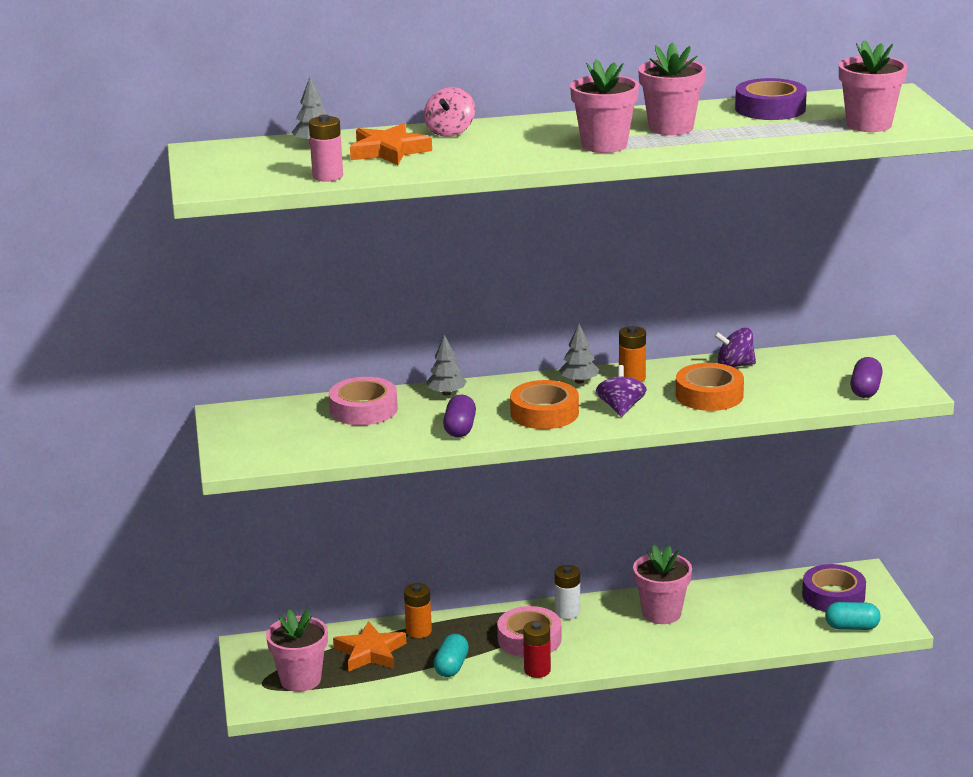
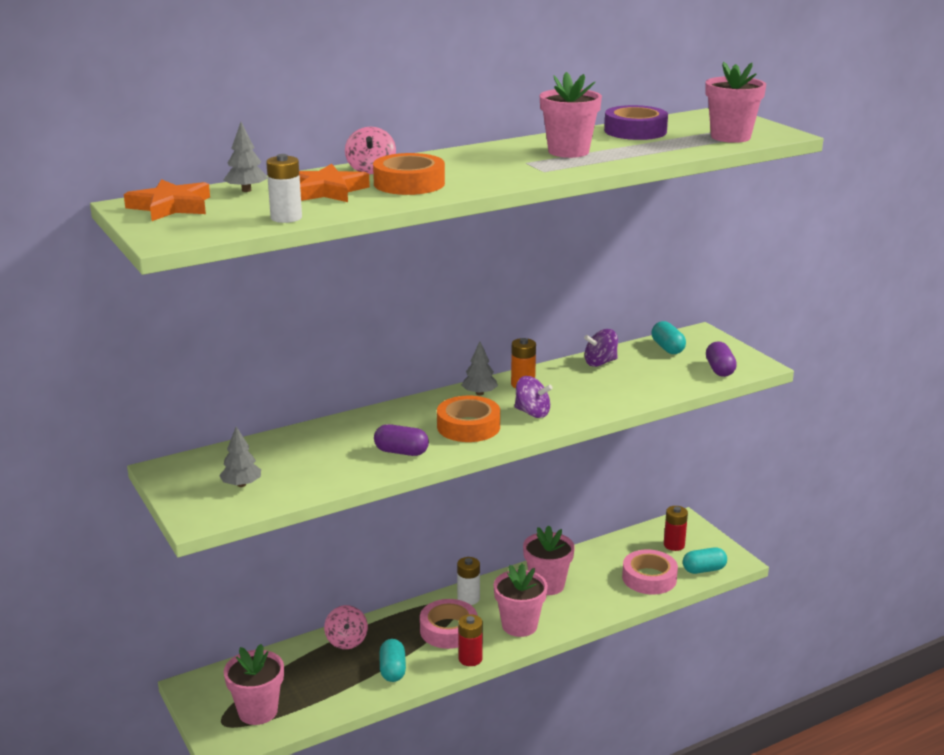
camera: 20 degrees left, 0 degrees up
pink battery [309,114,343,182] -> white battery [266,154,302,223]
pink tape [329,377,398,425] -> pink tape moved to [622,549,678,595]
orange star [333,622,406,672] -> orange star moved to [124,179,210,221]
orange battery [404,583,432,638] -> pink spinning top [324,605,368,649]
grey tree [426,335,467,396] -> grey tree moved to [219,427,261,487]
purple capsule [443,394,476,437] -> purple capsule turned 60 degrees counterclockwise [374,424,429,456]
pink flower pot [570,60,639,153] -> pink flower pot moved to [493,563,548,637]
purple spinning top [596,365,647,417] -> purple spinning top turned 135 degrees clockwise [514,376,553,418]
orange tape [676,363,744,411] -> orange tape moved to [373,153,445,195]
purple tape [802,564,866,612] -> red battery [664,506,688,551]
none -> turquoise capsule [652,321,686,354]

